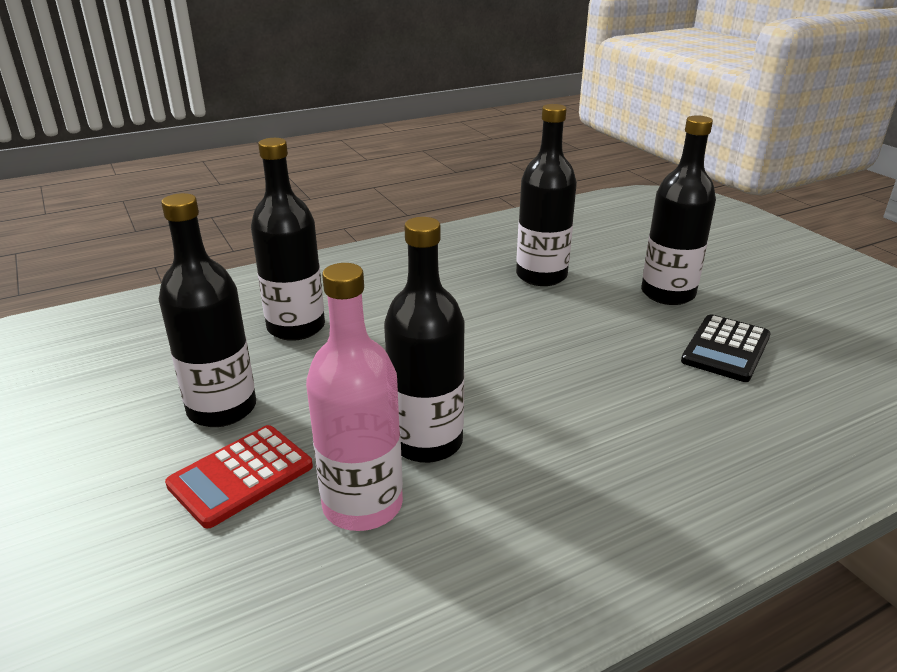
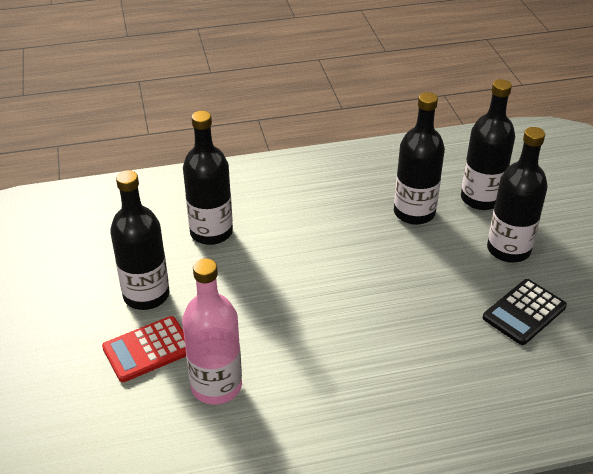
camera: 15 degrees right, 10 degrees up
black bottle [384,217,465,463] -> black bottle moved to [461,79,515,210]

